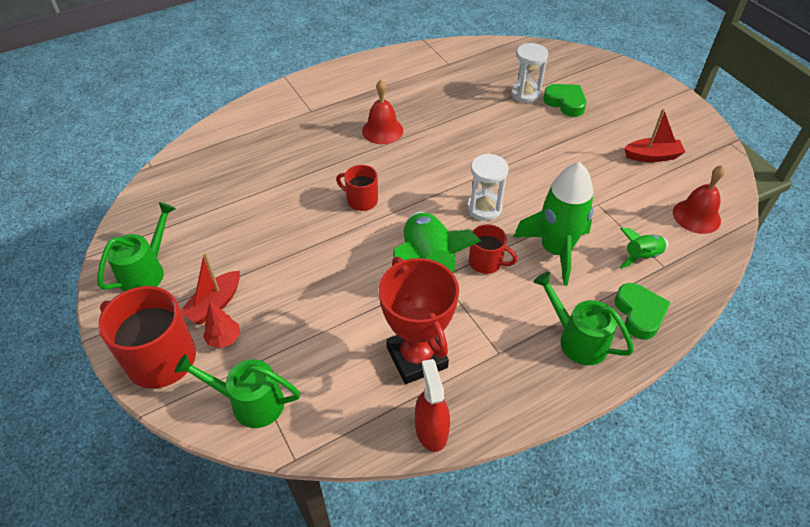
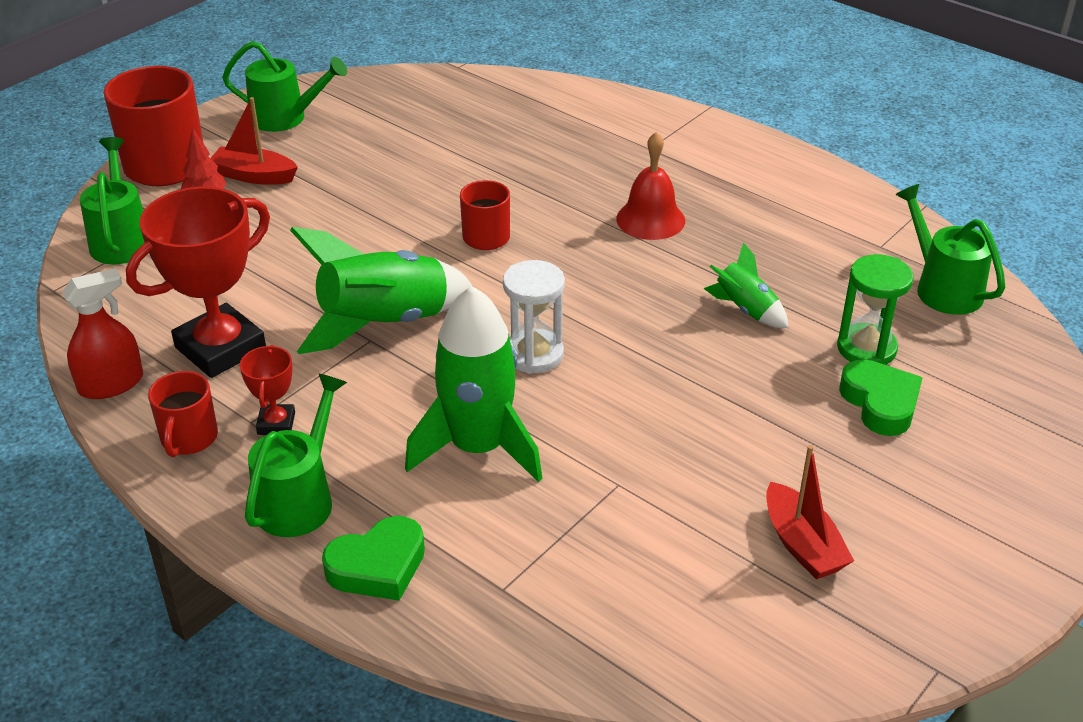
camera: 70 degrees right, 10 degrees down
red mug [469,224,517,274] -> red mug moved to [148,371,218,457]
white hourglass [511,43,548,103] -> green hourglass [837,254,914,365]
green heart [543,84,586,117] -> green heart turned 45 degrees counterclockwise [839,359,923,436]
green rocket [619,228,669,269] -> green rocket moved to [704,242,788,328]
red bell [673,165,725,234] -> none
none -> red trophy [240,345,295,435]
none -> green watering can [895,184,1005,315]

